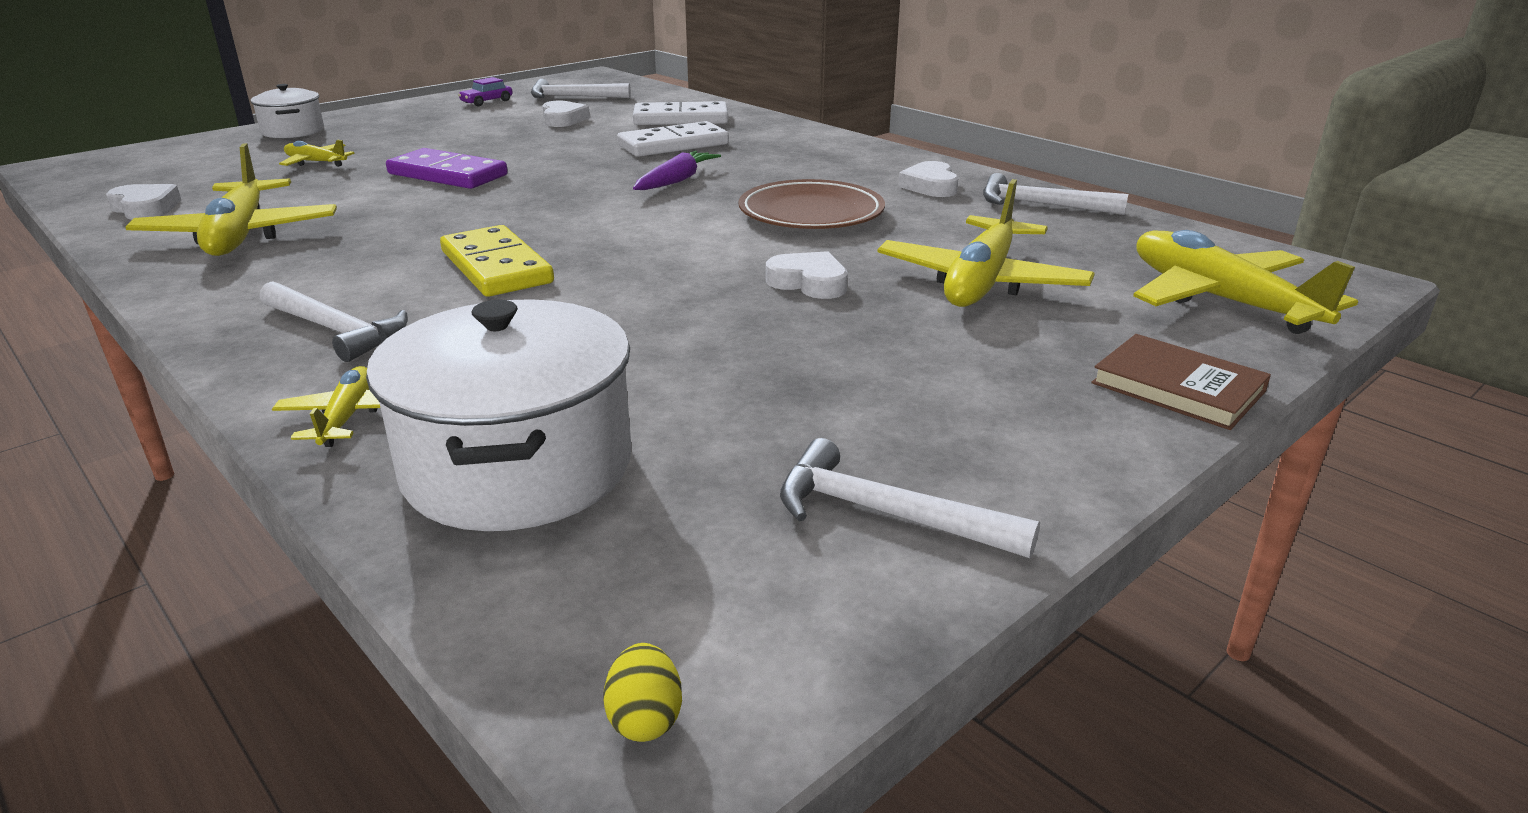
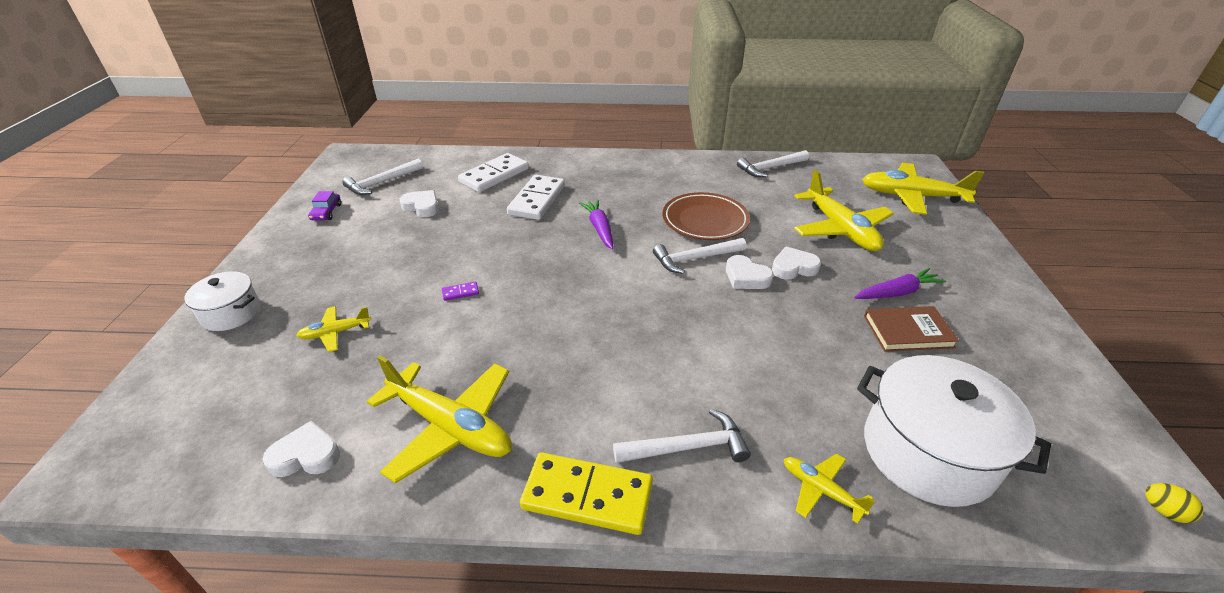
camera: 45 degrees left, 10 degrees up
purple domino [386,148,508,189] -> purple domino [442,282,479,301], size x0.40
yellow domino [440,225,554,297] -> yellow domino moved to [520,452,653,535]
white hammer [780,438,1040,558] -> white hammer moved to [653,238,746,274]
white heart [898,161,959,197] -> white heart moved to [726,255,774,289]
brown book [1091,334,1271,430] -> brown book moved to [864,306,959,351]
none -> purple carrot [854,268,946,299]

